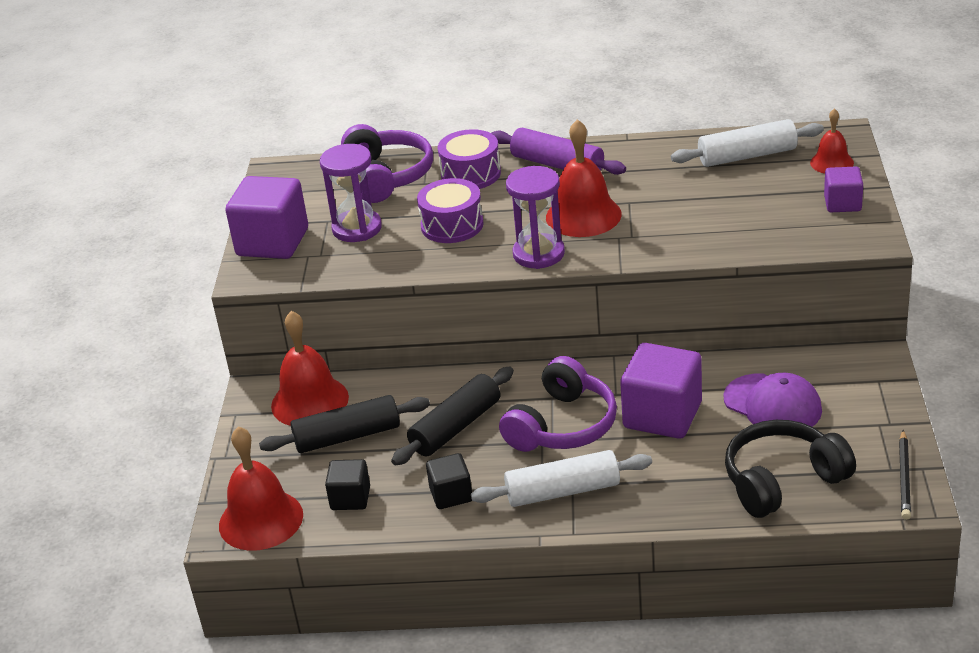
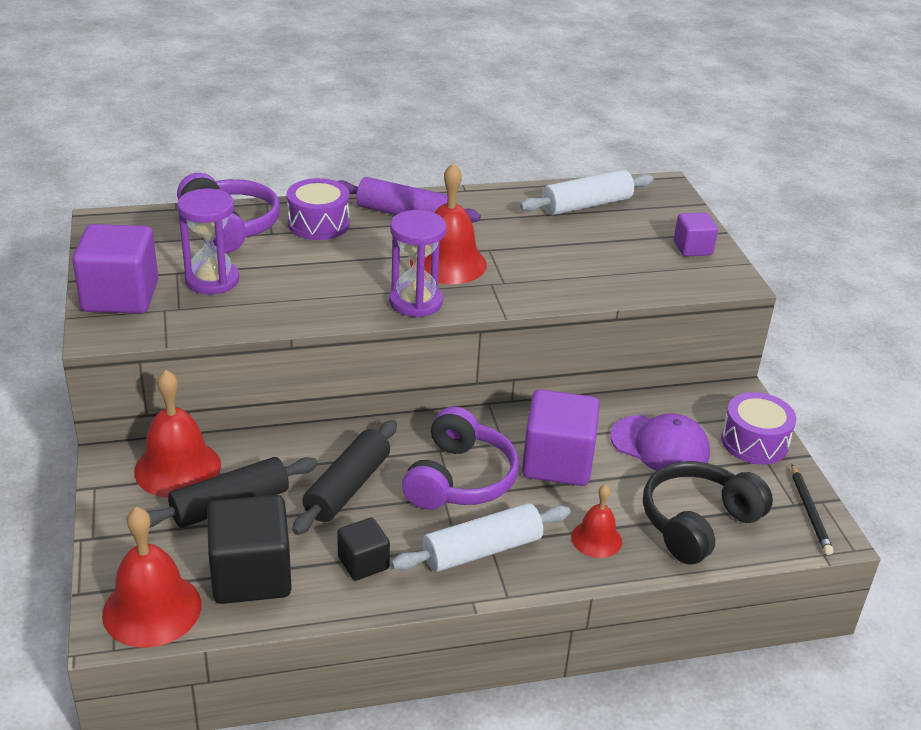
camera: 20 degrees left, 0 degrees up
black cube [325,459,370,510] -> black cube [207,495,292,604], size x1.83
purple drum [417,178,484,243] -> purple drum moved to [721,392,796,465]
red bell [810,108,854,174] -> red bell moved to [571,484,622,558]

